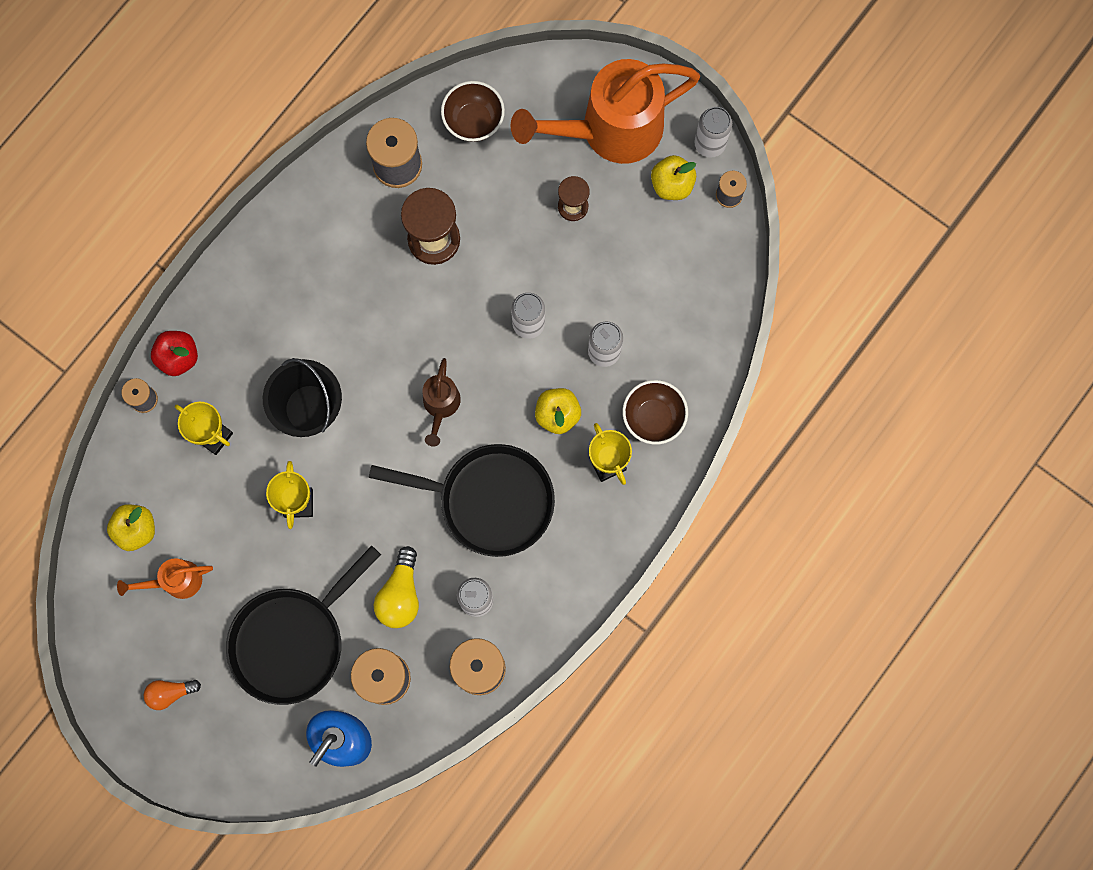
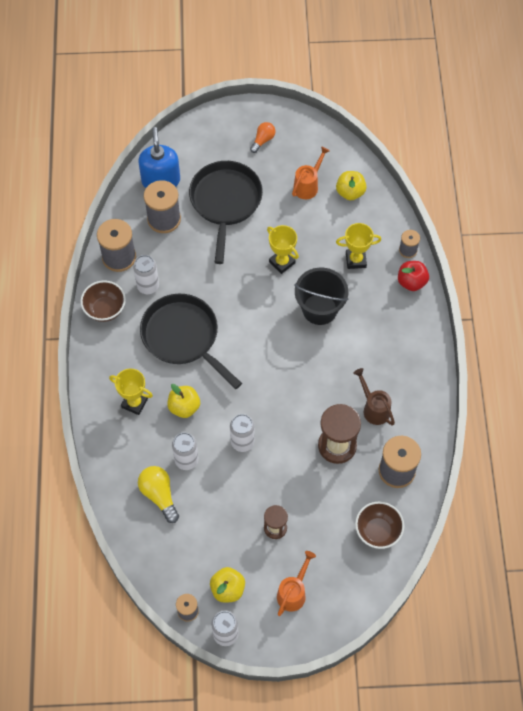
camera: 140 degrees right, 15 degrees down
black pan [369,444,555,557] -> black pan turned 75 degrees clockwise [140,294,242,389]
yellow light bulb [373,546,419,628] -> yellow light bulb moved to [138,466,179,523]
brown watering can [423,358,461,446] -> brown watering can moved to [353,368,395,426]
orange watering can [511,59,700,164] -> orange watering can [277,551,316,616], size x0.46
brown bowl [622,380,688,445] -> brown bowl moved to [81,280,126,322]

